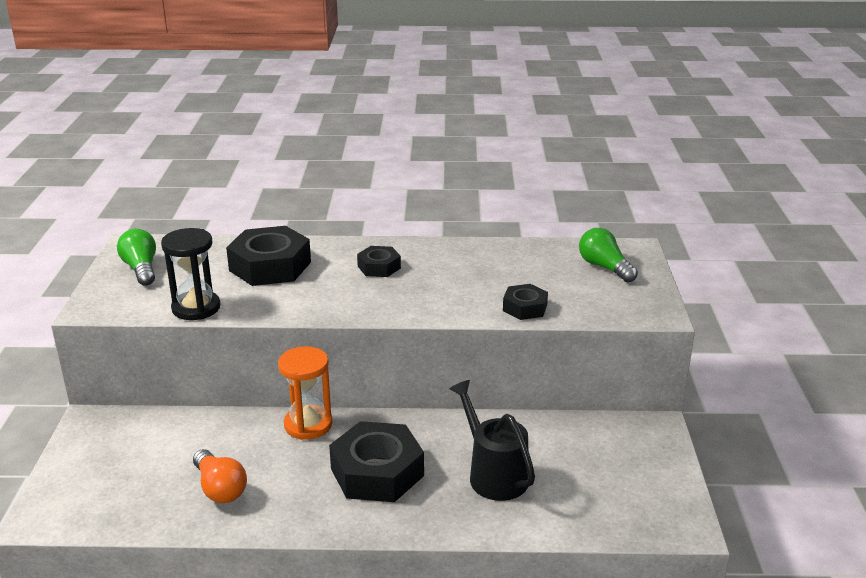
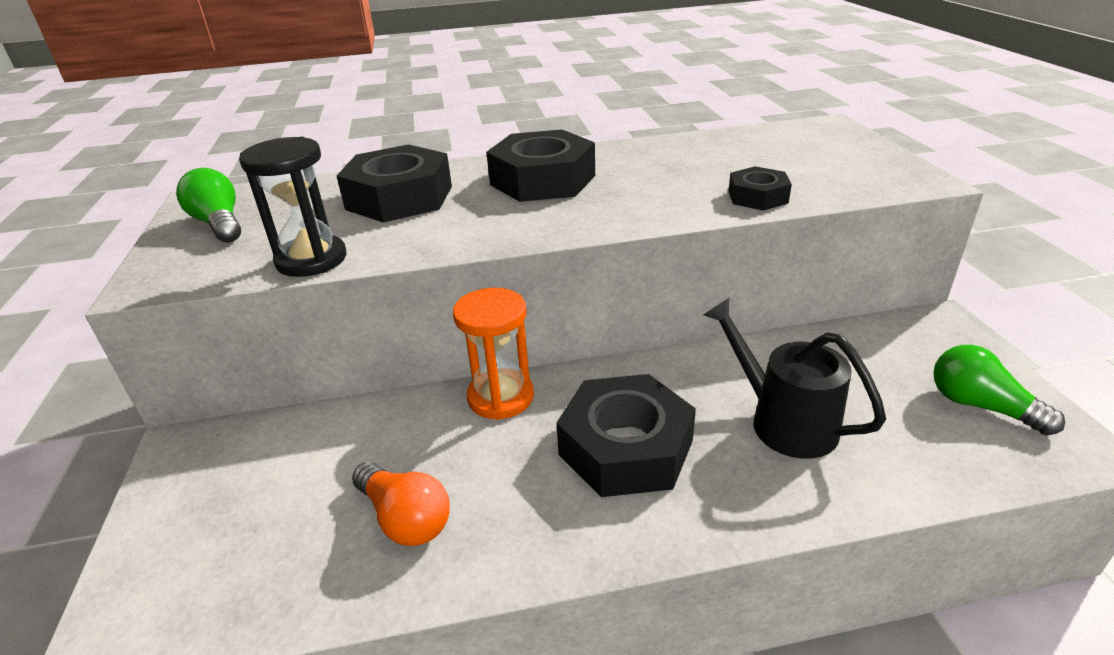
camera: 10 degrees left, 5 degrees up
black nut [357,246,401,277] -> black nut [486,129,595,202], size x1.87
green light bulb [579,228,638,283] -> green light bulb moved to [933,345,1065,436]

